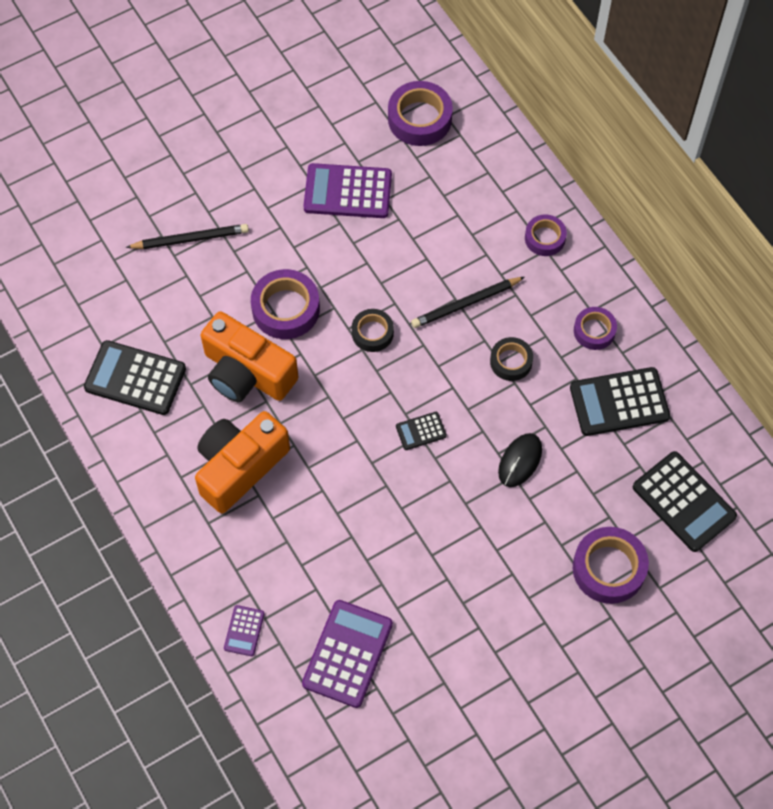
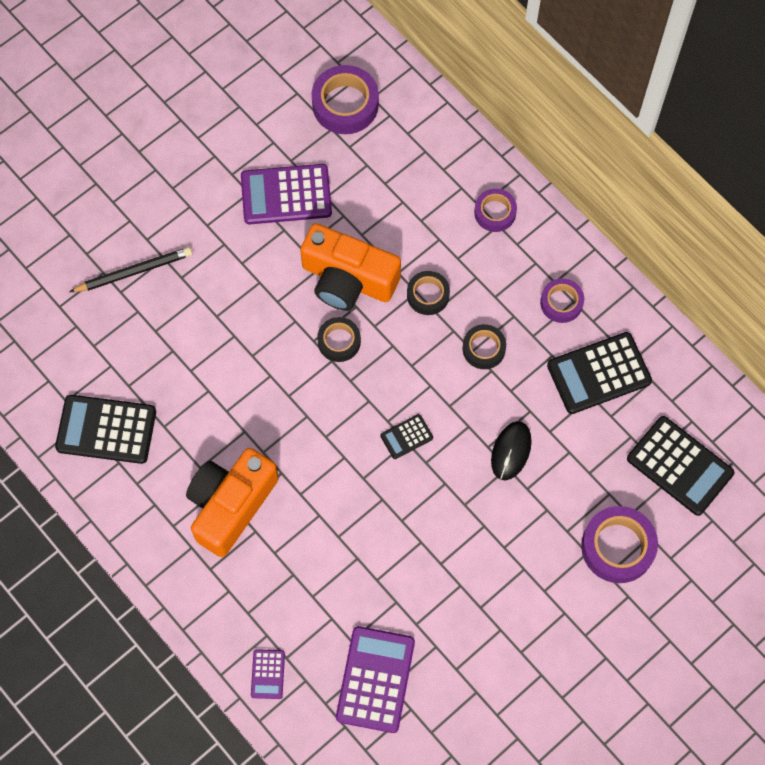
camera: 10 degrees left, 5 degrees up
orange camera [201,311,299,402] -> orange camera moved to [300,223,401,311]
purple tape [251,269,320,339] -> none
black pencil [411,277,525,328] -> black tape [407,271,450,315]

